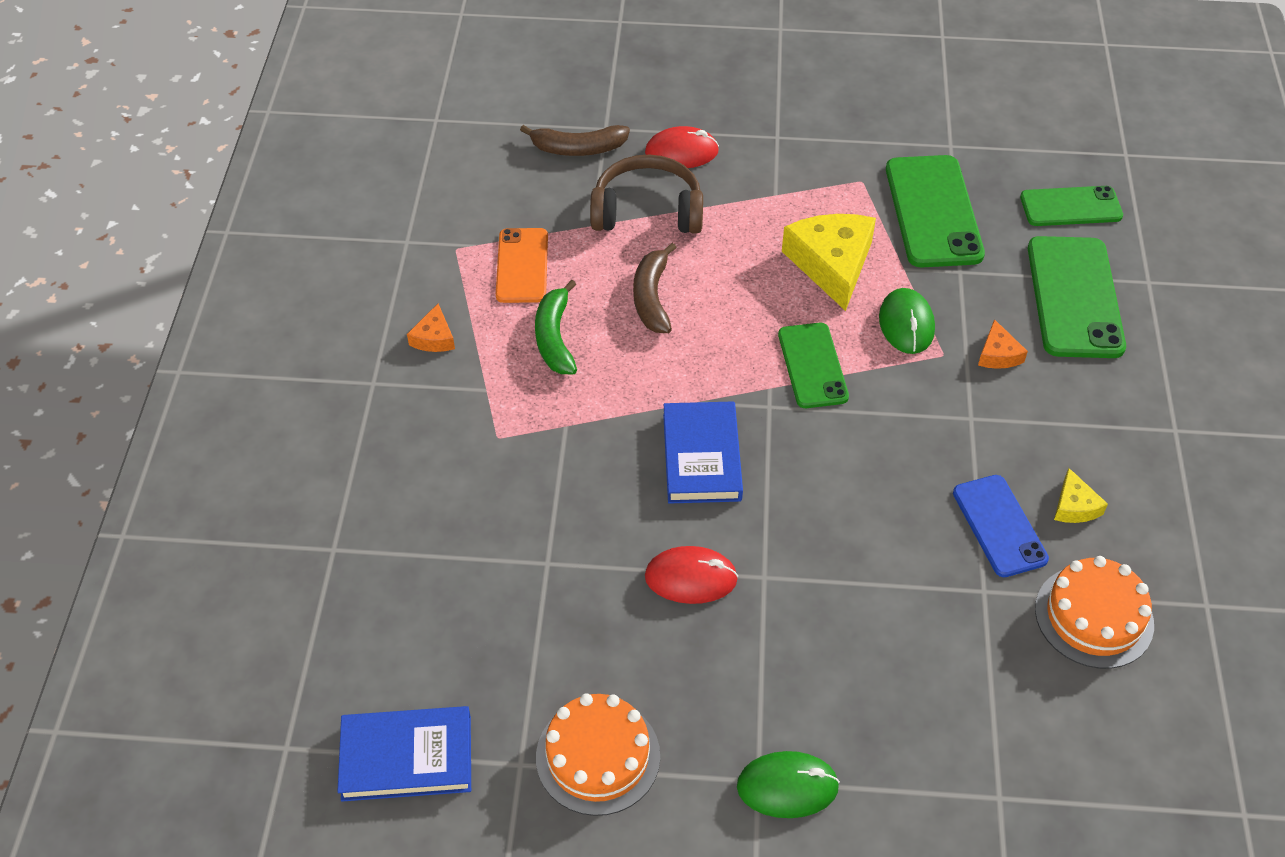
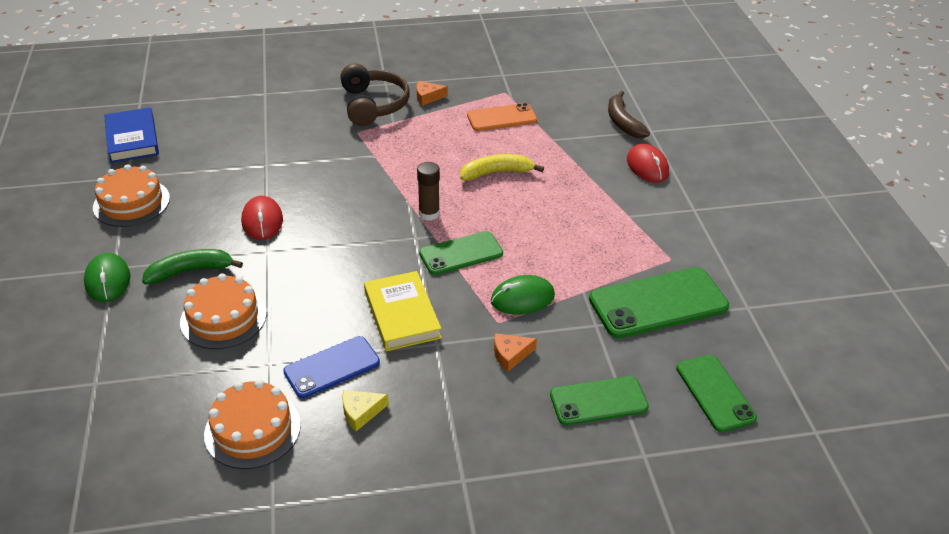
camera: 75 degrees right, 10 degrees down
green banana [535,280,577,374] -> green banana moved to [142,249,243,284]
brown headphones [590,154,703,234] -> brown headphones moved to [340,63,410,126]
brown banana [633,243,677,333] -> yellow banana [460,154,544,181]
blue book [663,401,743,504] -> none
yellow cheese [782,214,876,311] -> none
green phone [1028,236,1126,358] -> green phone [550,376,649,425], size x0.64
none -> orange cake [180,273,267,349]
none -> yellow book [364,271,442,351]
none -> brown glue stick [417,162,440,221]

